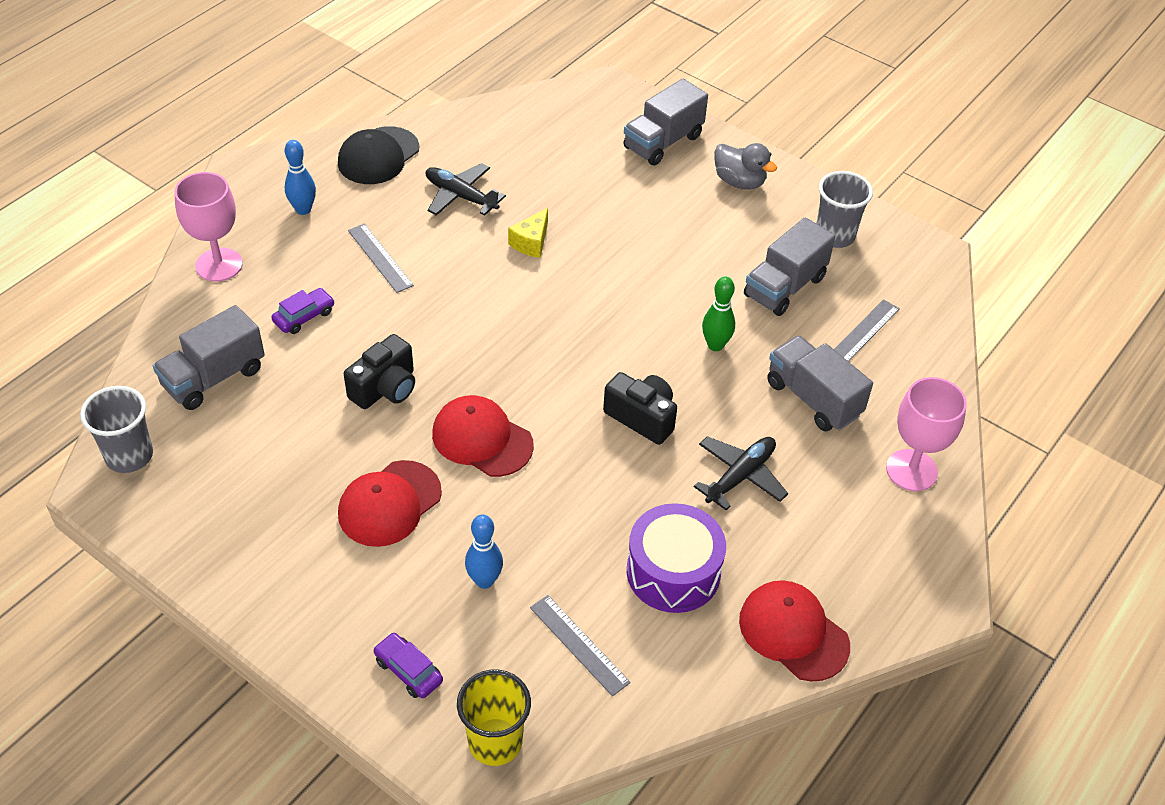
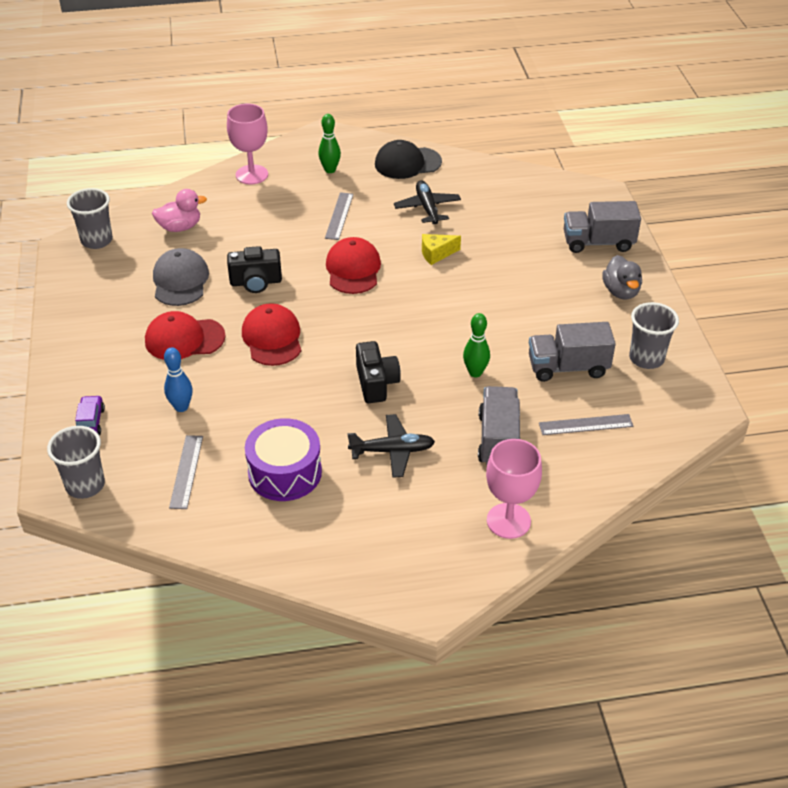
camera: 45 degrees right, 5 degrees down
grey truck [153,305,265,410] -> pink duck [152,189,207,232]
purple car [271,288,335,334] -> none
blue bowling pin [285,140,316,215] -> green bowling pin [318,114,341,173]
yellow cup [457,670,531,766] -> grey cup [47,426,105,499]
red cap [739,580,850,681] -> red cap moved to [326,237,381,294]
none -> grey cap [153,248,209,306]

